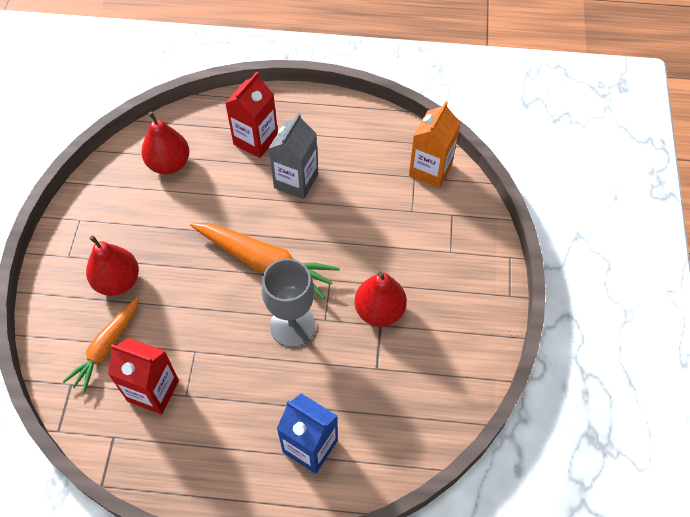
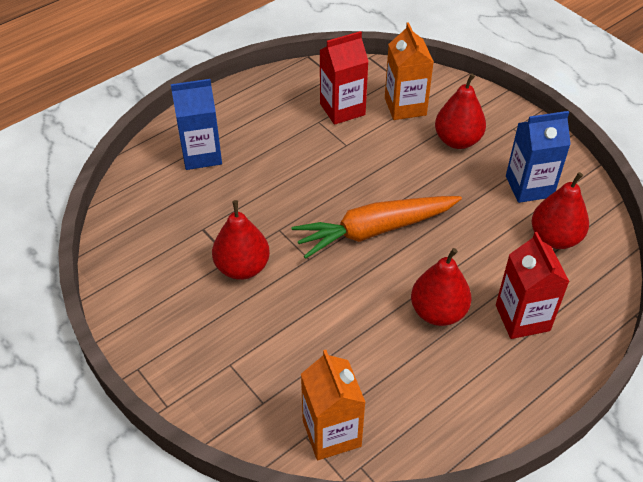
camera: 135 degrees right, 10 degrees down
orange carrot [63,297,139,393] -> orange carton [385,22,434,120]
grey goblet [262,258,316,347] -> none
grey carton [268,113,318,199] -> red pear [411,248,471,326]
none -> blue carton [506,111,571,203]

